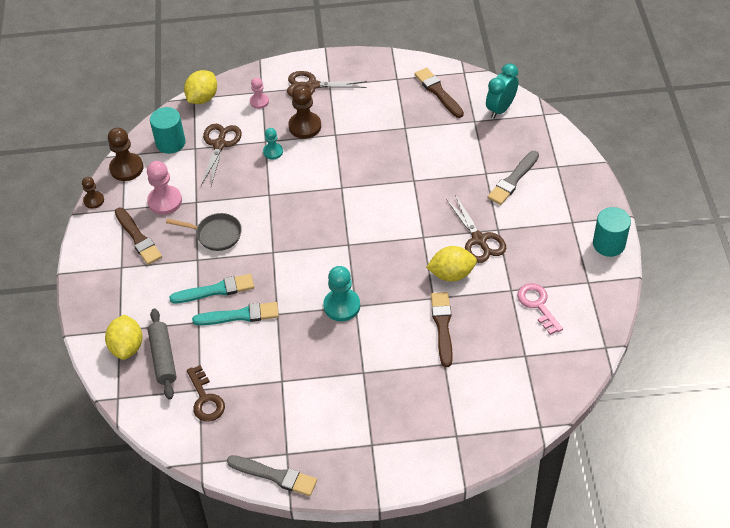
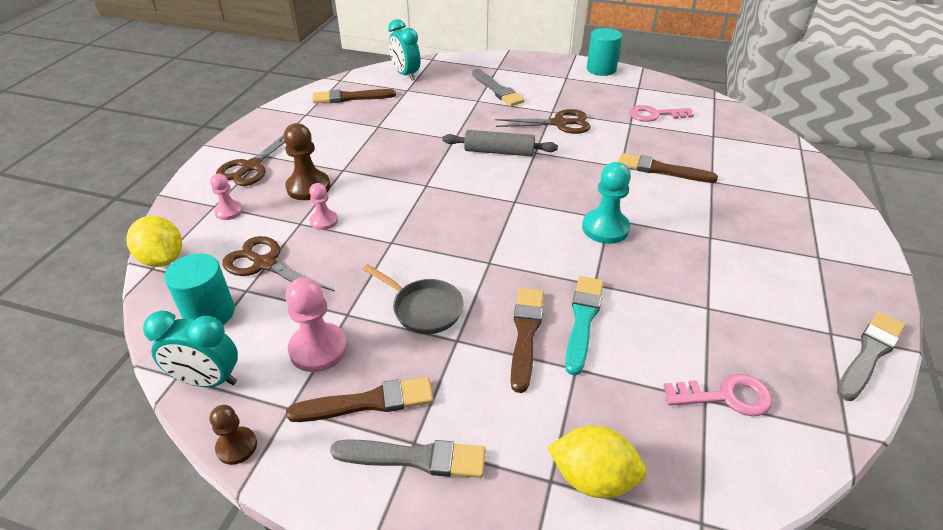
camera: 70 degrees left, 10 degrees down
brown pawn [108,128,144,181] -> turquoise clock [143,311,238,387]
grey rolling pin [148,308,176,400] -> grey rolling pin moved to [442,130,558,156]
grey pan [166,213,242,251] -> grey pan turned 90 degrees clockwise [363,264,464,334]
turquoise brush [169,274,254,303] -> brown brush [511,288,544,393]
brown key [187,365,225,422] -> pink key [663,374,773,416]
turquoise pawn [263,128,283,159] -> pink pawn [309,183,338,230]
yellow lemon [426,246,477,282] -> none
none -> grey brush [330,439,486,478]

